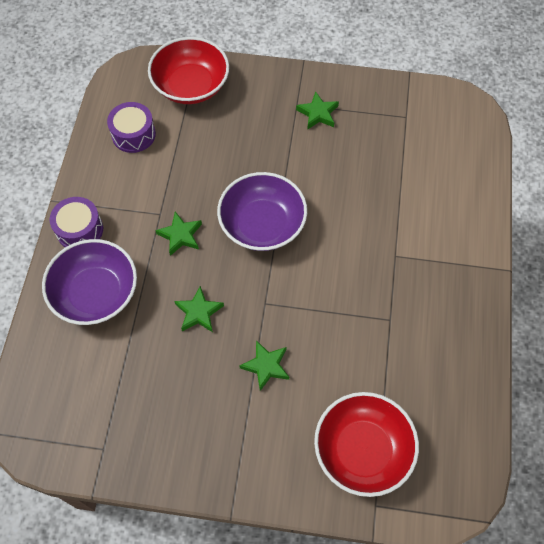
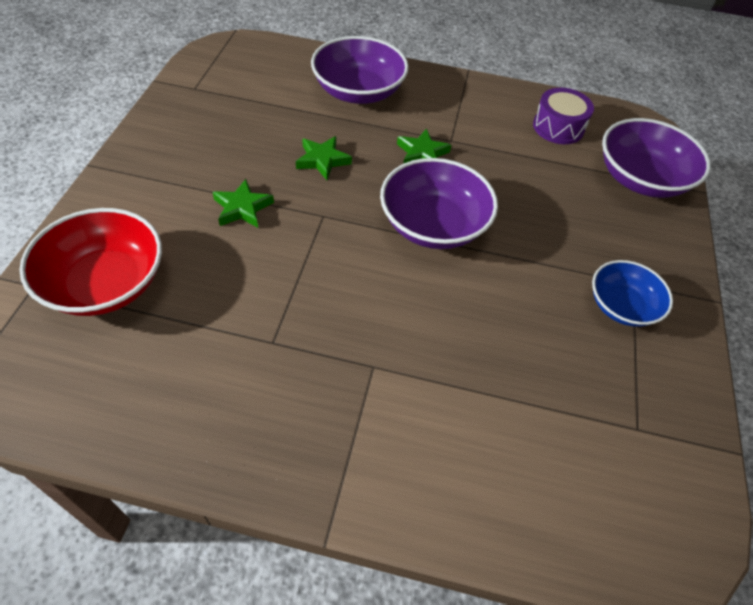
camera: 90 degrees right, 10 degrees down
purple drum [50,197,103,247] -> none
red bowl [148,37,229,104] -> purple bowl [602,118,711,198]
green star [296,91,339,130] -> blue bowl [592,260,673,327]

